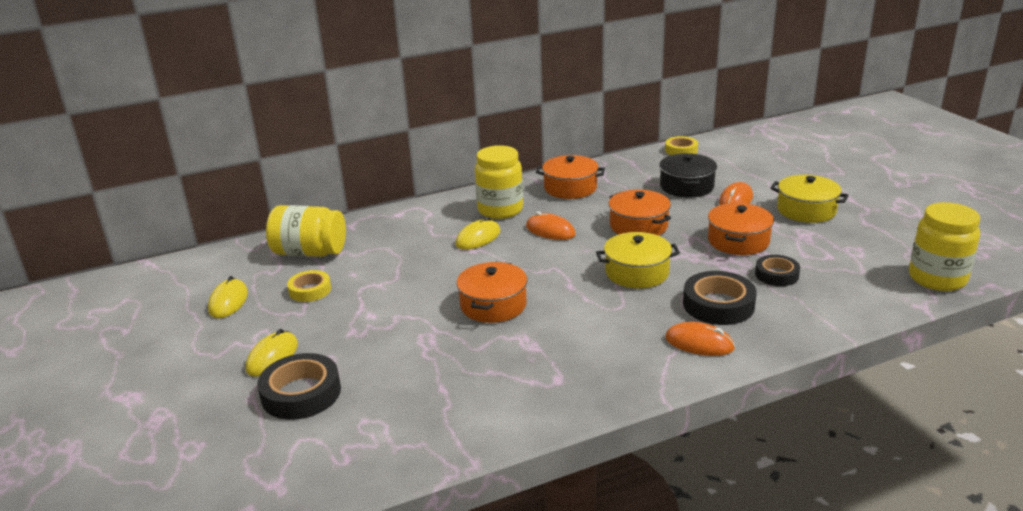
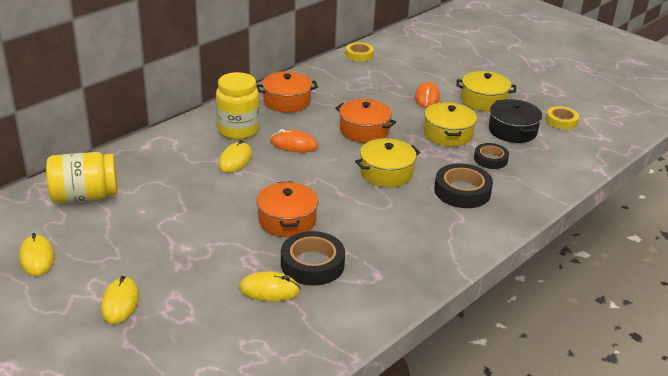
camera: 25 degrees left, 5 degrees up
black tape [257,353,341,420] -> black tape moved to [281,231,345,286]
yellow tape [287,270,331,302] -> yellow tape moved to [546,106,579,130]
black pot [659,153,717,198] -> black pot moved to [489,99,542,143]
orange mouse [665,322,735,356] -> none
orange pot [708,203,774,255] -> yellow pot [424,102,477,147]
yellow jar [909,202,980,291] -> none
none -> yellow mouse [239,271,300,301]

